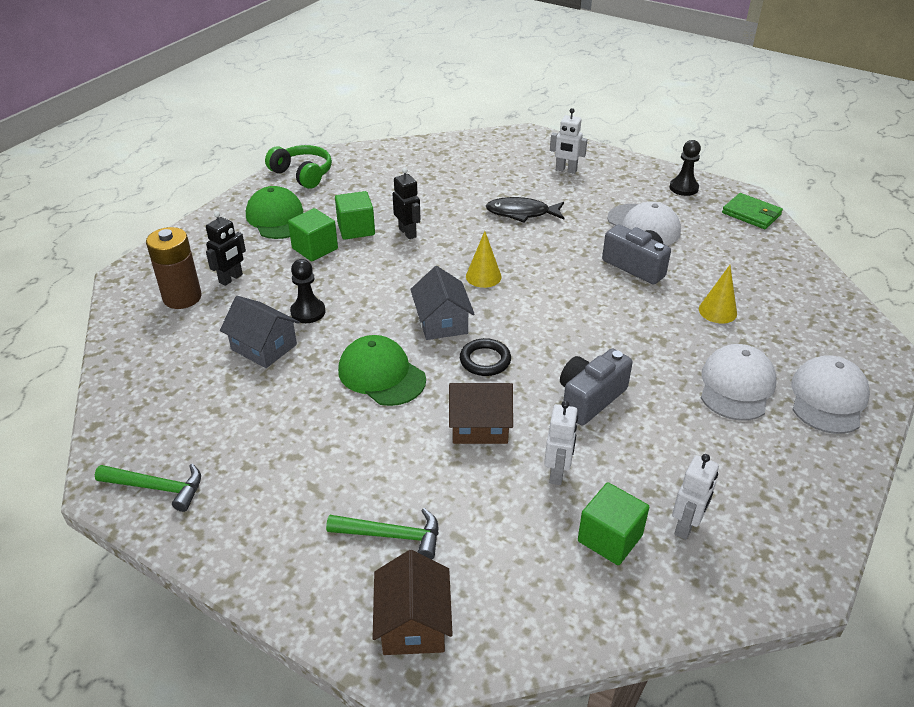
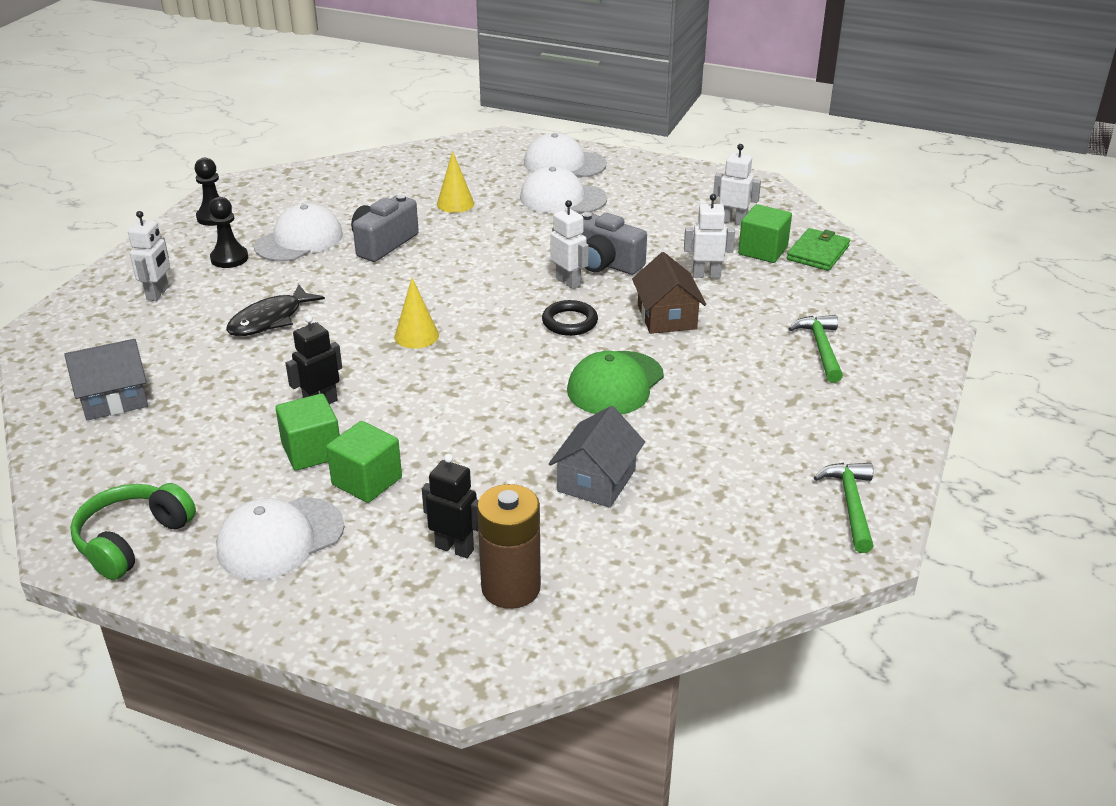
camera: 100 degrees left, 5 degrees down
green cap [246,186,303,239] -> white cap [216,497,345,580]
black pawn [290,259,325,323] -> black pawn moved to [209,197,248,268]
brown house [372,550,453,655] -> none
grey house [410,266,474,340] -> grey house moved to [64,339,148,420]
black fish [486,197,564,223] -> black fish turned 45 degrees clockwise [226,284,325,336]
green wallet [722,193,783,229] -> green wallet moved to [787,228,850,271]
none -> white robot [550,200,589,289]

